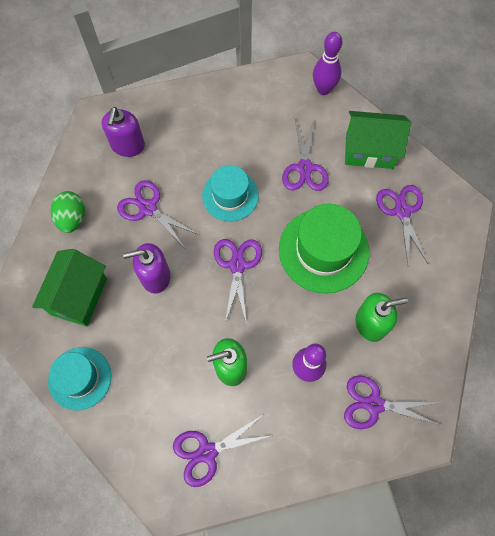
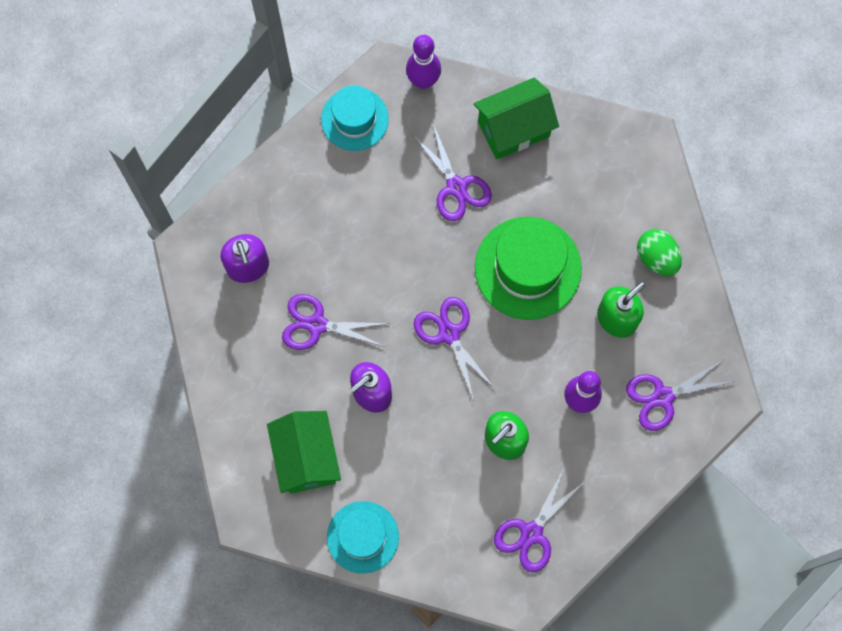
camera: 30 degrees left, 5 degrees up
green egg [51,191,85,233] -> green egg moved to [637,229,682,276]
turquoise hat [202,165,259,222] -> turquoise hat moved to [321,85,389,151]
purple scissors [376,185,428,264] -> none

